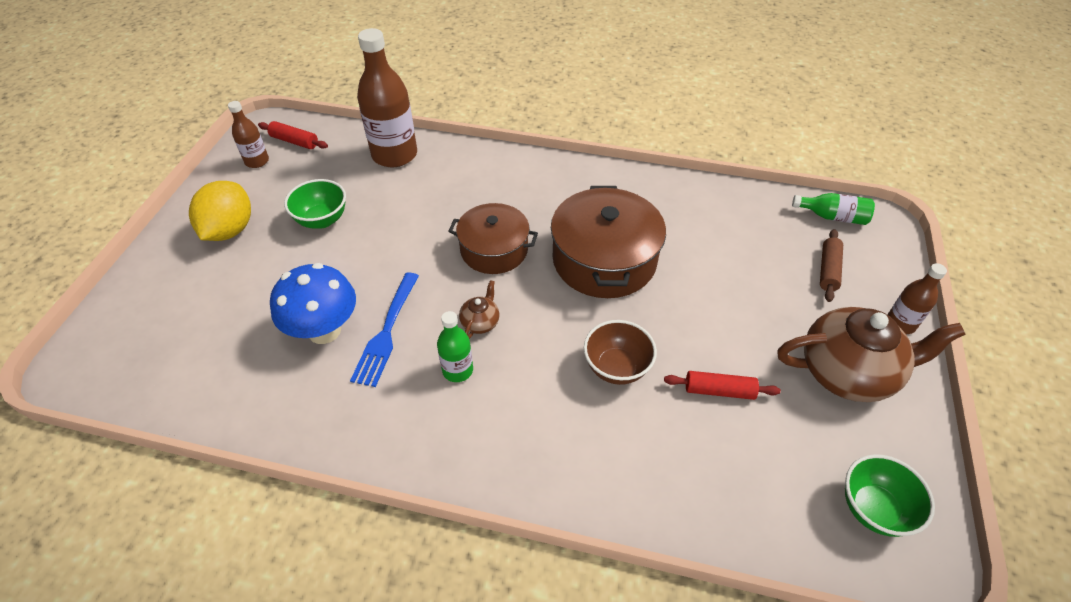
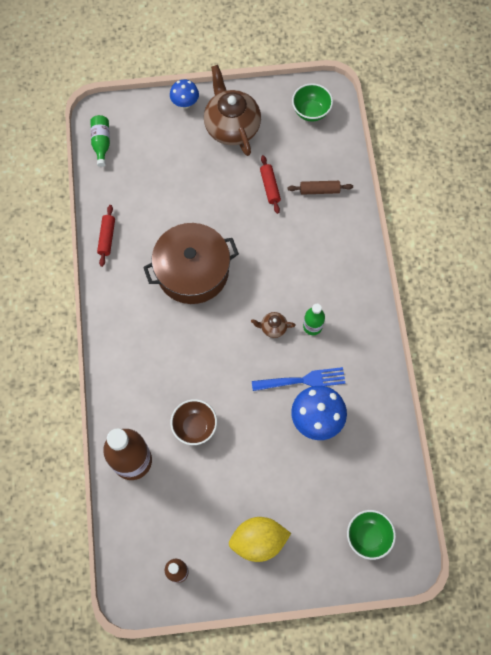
camera: 110 degrees left, 20 degrees up
red rolling pin [258,121,328,149] -> red rolling pin moved to [97,205,115,267]
green bowl [284,179,346,229] -> green bowl moved to [347,510,396,560]
brown pot [448,203,538,274] -> none
brown bowl [584,320,657,385] -> brown bowl moved to [170,399,217,445]
brown rolling pin [820,229,843,302] -> brown rolling pin moved to [287,181,353,195]
brown bottle [887,263,947,334] -> blue mushroom [170,80,199,109]

